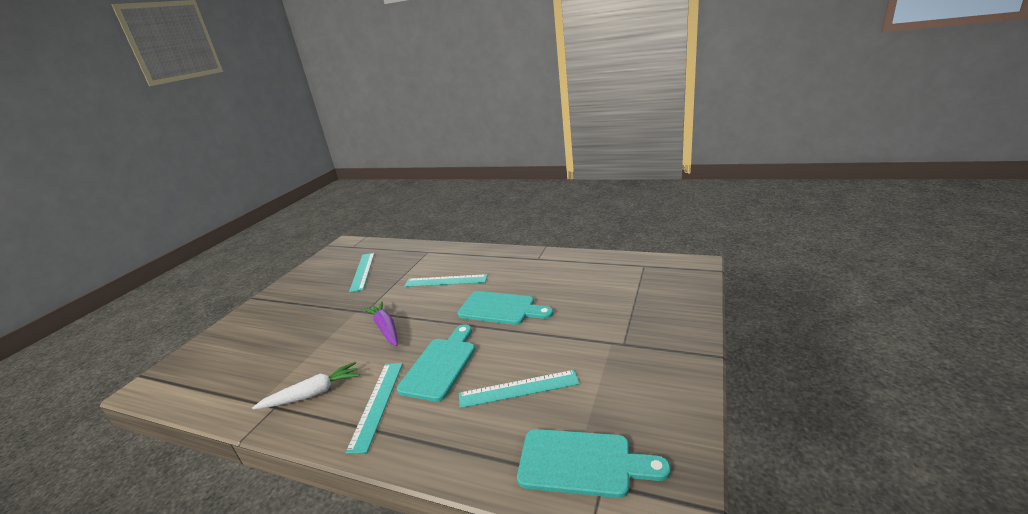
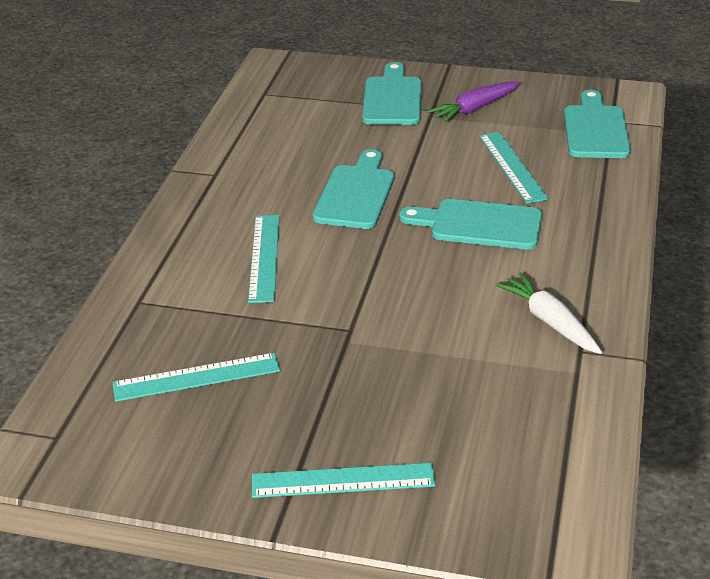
camera: 100 degrees left, 10 degrees up
turquoise ruler [346,363,403,454] -> turquoise ruler moved to [252,463,435,498]
purple carrot [363,301,398,346] -> purple carrot moved to [427,82,519,123]
none -> turquoise cutting board [362,62,421,125]

